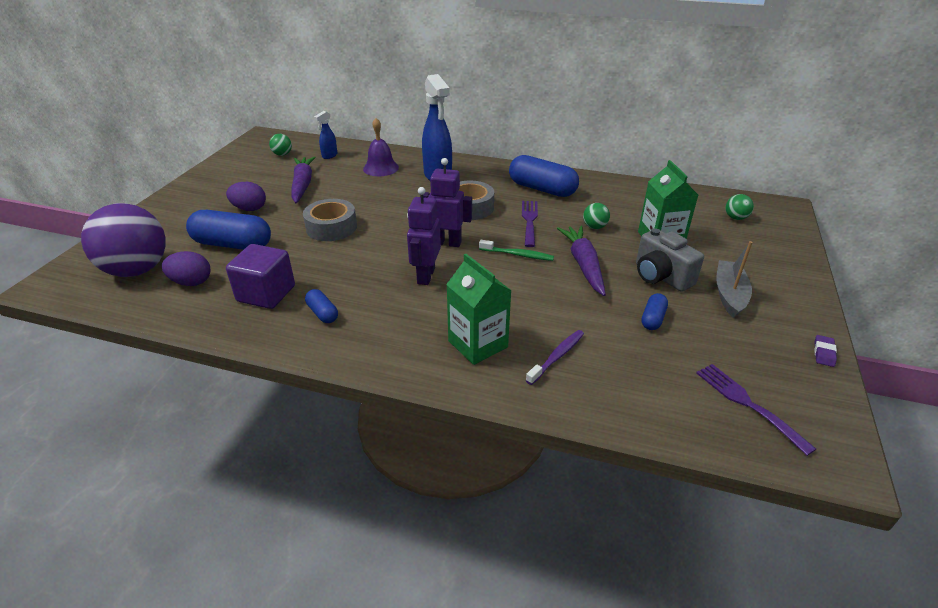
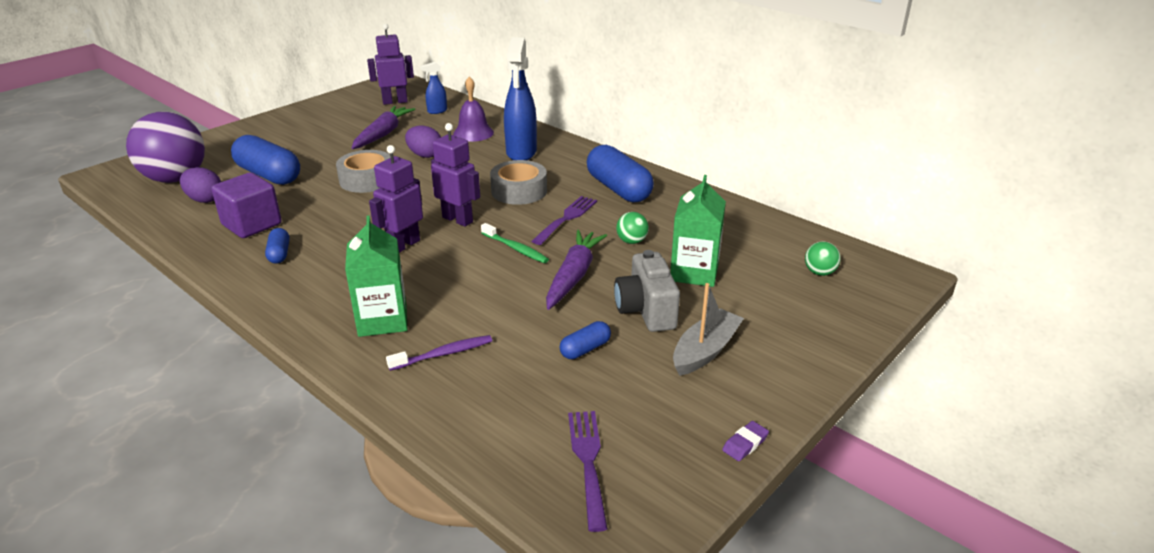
camera: 25 degrees right, 5 degrees down
purple egg [226,182,266,211] -> purple egg moved to [405,125,441,158]
green ball [269,134,292,156] -> purple robot [367,24,414,105]

